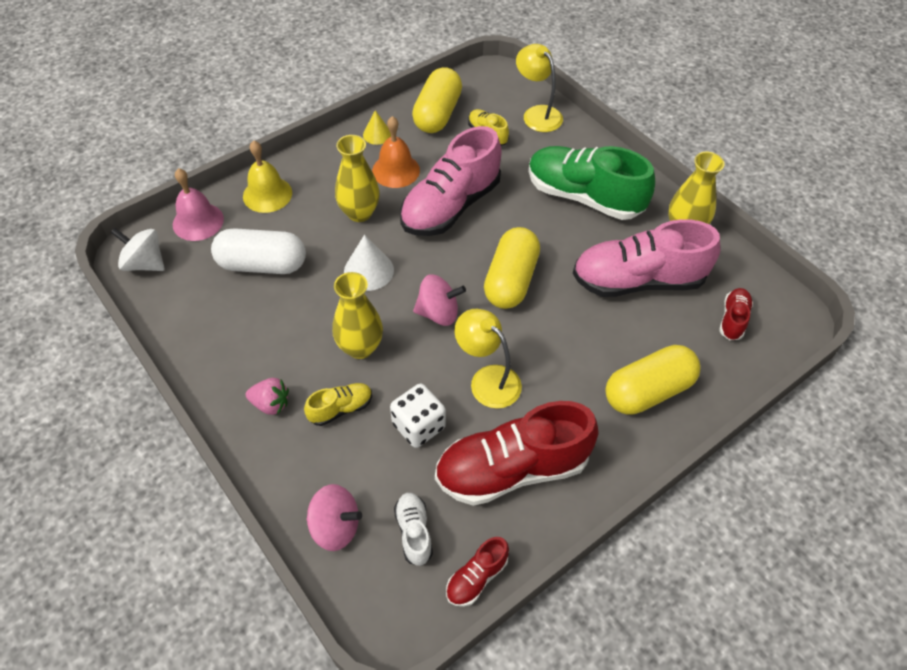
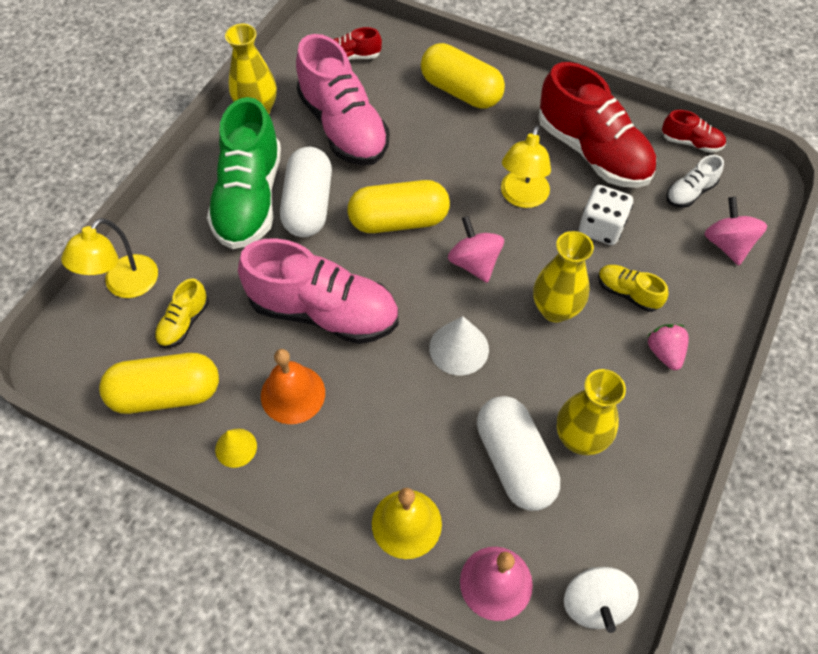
camera: 115 degrees left, 5 degrees up
yellow vase [335,135,380,222] -> yellow vase moved to [557,369,626,455]
none -> white capsule [280,147,332,237]

